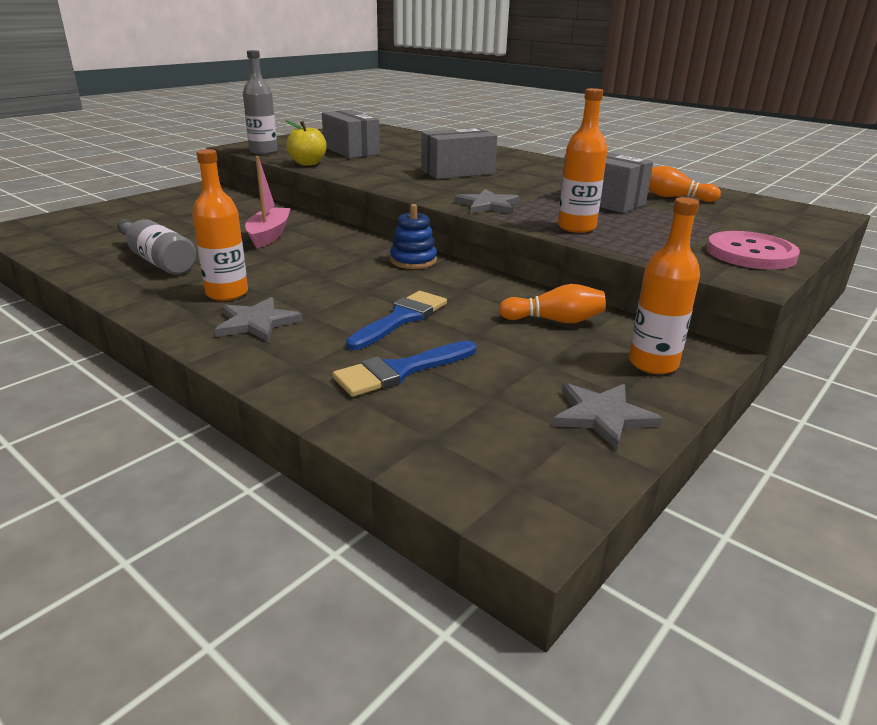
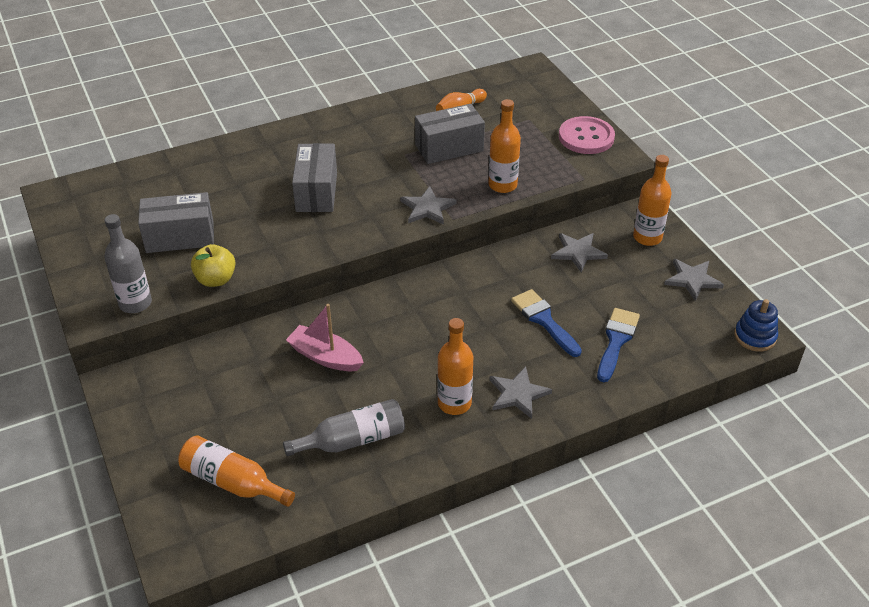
camera: 65 degrees left, 15 degrees up
blue brush [333,341,476,397] -> blue brush turned 150 degrees counterclockwise [597,308,640,382]
blue stacking toy [390,204,437,269] -> blue stacking toy moved to [734,299,778,352]
orange bowling pin [499,284,606,323] -> grey star [551,233,608,272]
none -> orange bottle [178,435,295,507]

